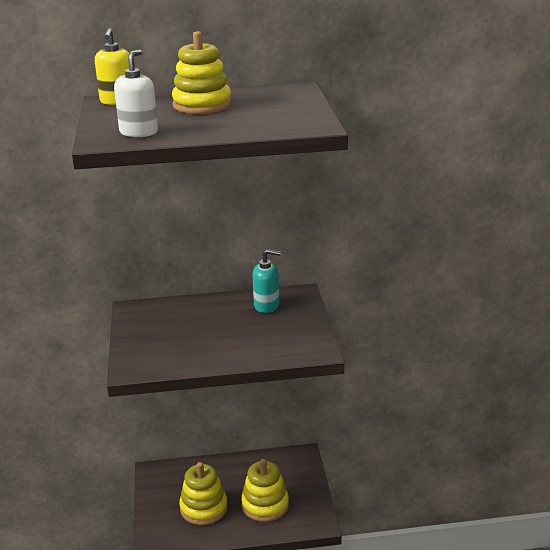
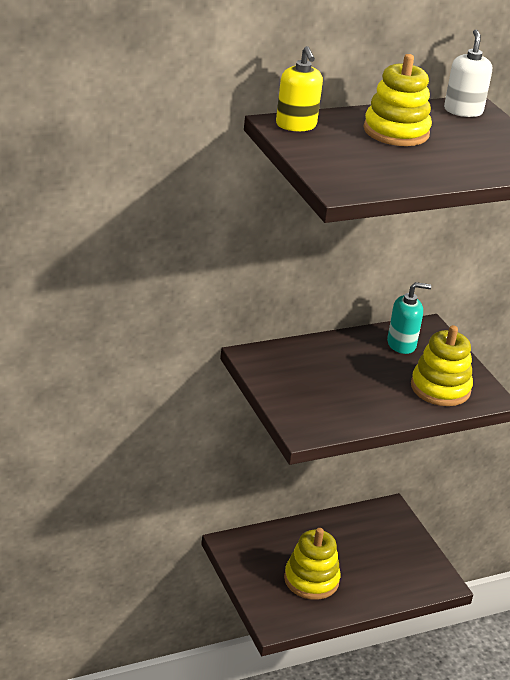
camera: 20 degrees left, 5 degrees up
white soap dispenser [114,50,158,137] -> white soap dispenser moved to [444,30,492,117]
yellow stacking toy [241,459,289,522] -> yellow stacking toy moved to [411,325,473,406]

